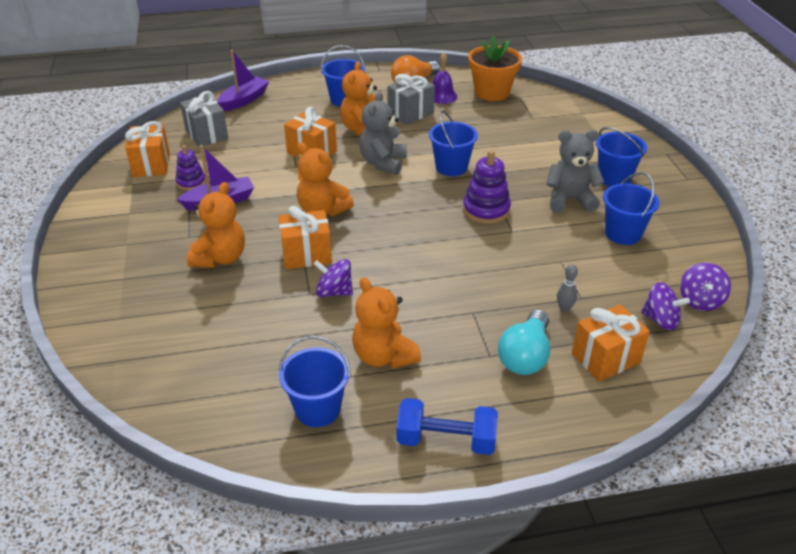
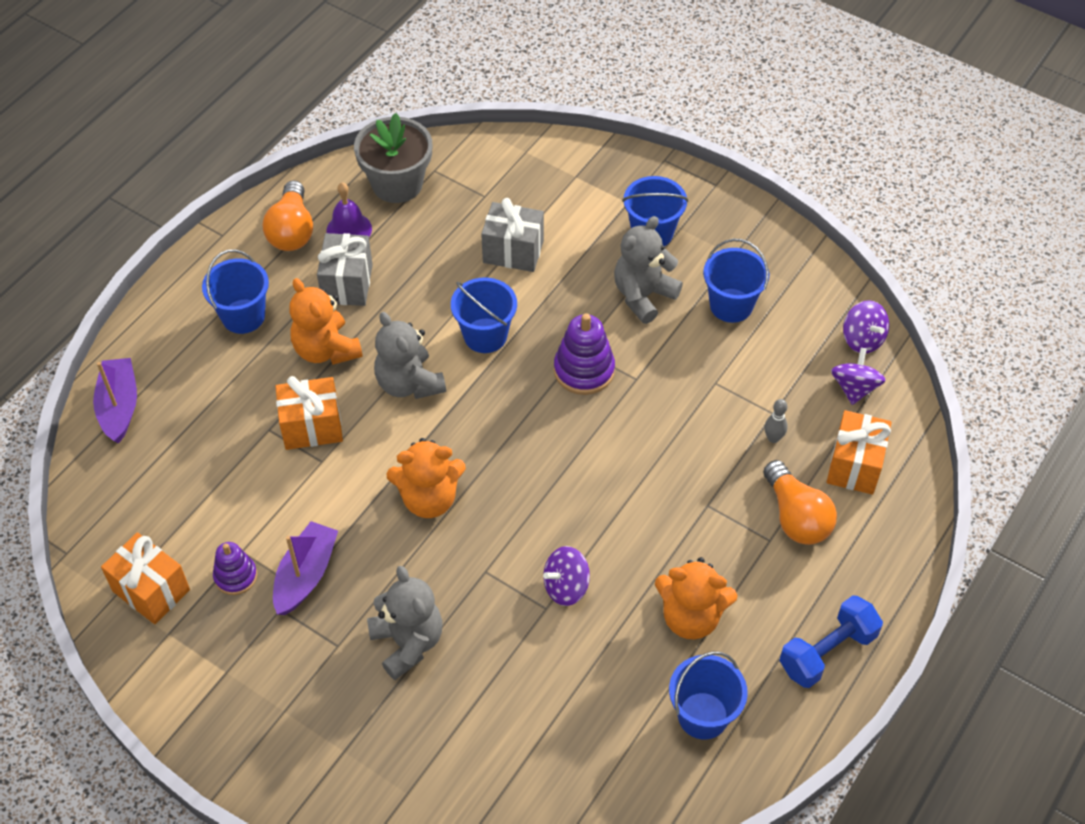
camera: 45 degrees left, 15 degrees up
grey gift [180,91,228,147] -> grey gift moved to [481,198,544,272]
orange teddy bear [187,182,245,268] -> grey teddy bear [367,566,442,680]
orange gift [278,206,332,269] -> none
orange flower pot [468,36,522,101] -> grey flower pot [354,113,432,203]
turquoise light bulb [498,310,550,375] -> orange light bulb [763,460,837,545]
purple spinning top [641,282,690,330] -> purple spinning top turned 60 degrees counterclockwise [831,348,886,405]

